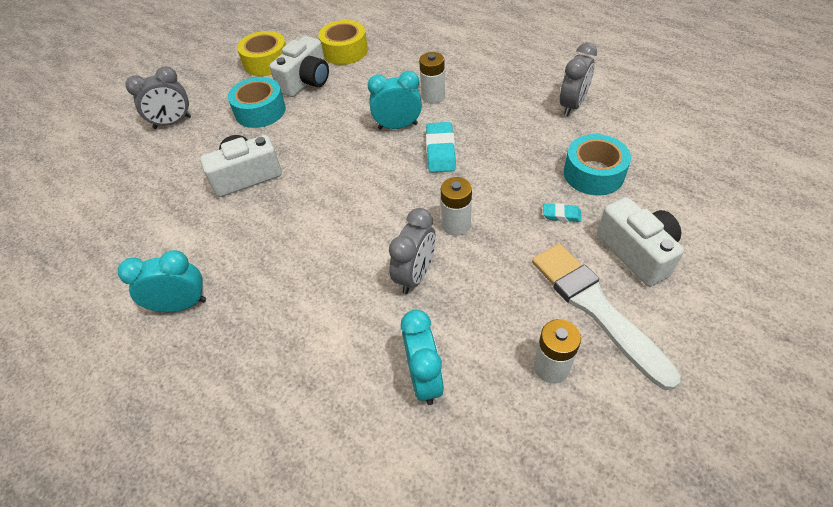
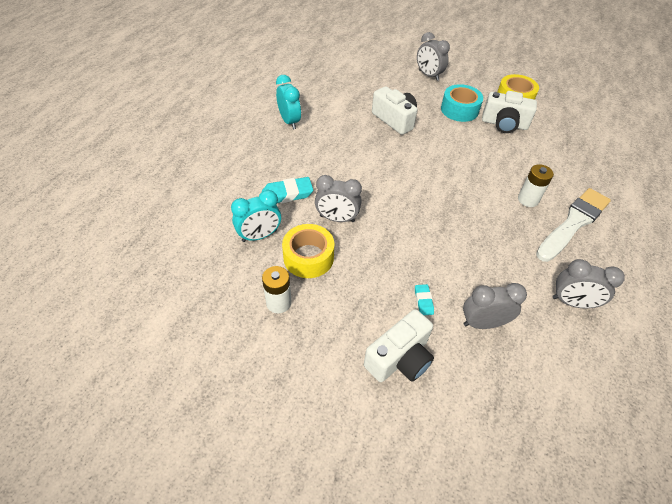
camera: 70 degrees right, 0 degrees up
yellow tape [318,20,368,65] -> yellow tape moved to [282,224,334,278]
turquoise clock [368,71,422,130] -> none
turquoise eraser [426,122,456,173] -> turquoise eraser moved to [262,177,313,203]
white battery [441,177,472,236] -> none
white brush [532,244,681,390] -> white brush moved to [536,188,611,262]
turquoise tape [564,134,631,196] -> grey clock [463,283,527,329]

